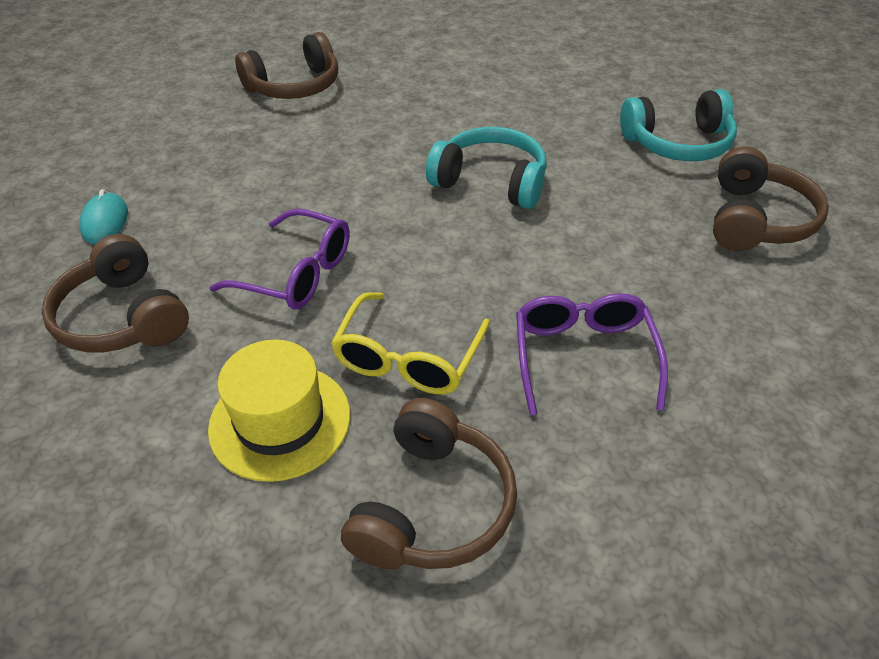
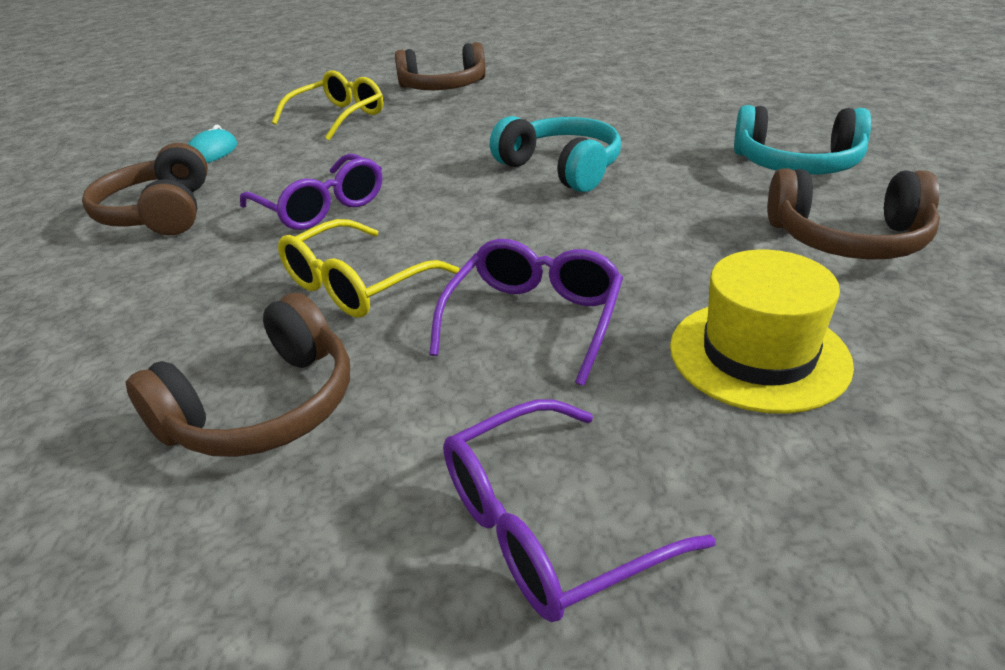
camera: 25 degrees right, 10 degrees down
yellow hat [208,340,350,482] -> yellow hat moved to [670,250,854,414]
brown headphones [713,147,829,251] -> brown headphones turned 60 degrees clockwise [768,168,940,260]
none -> yellow glasses [272,71,383,140]
none -> purple glasses [443,399,716,622]

